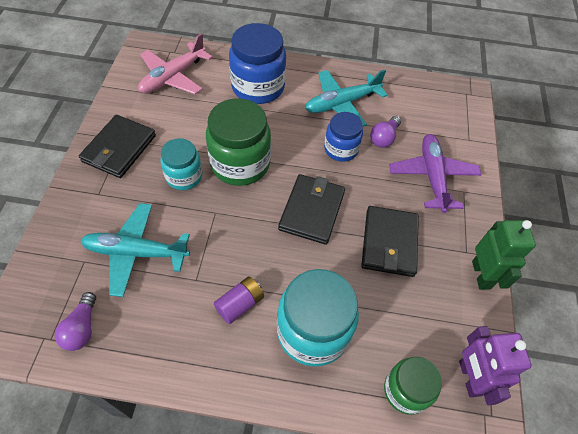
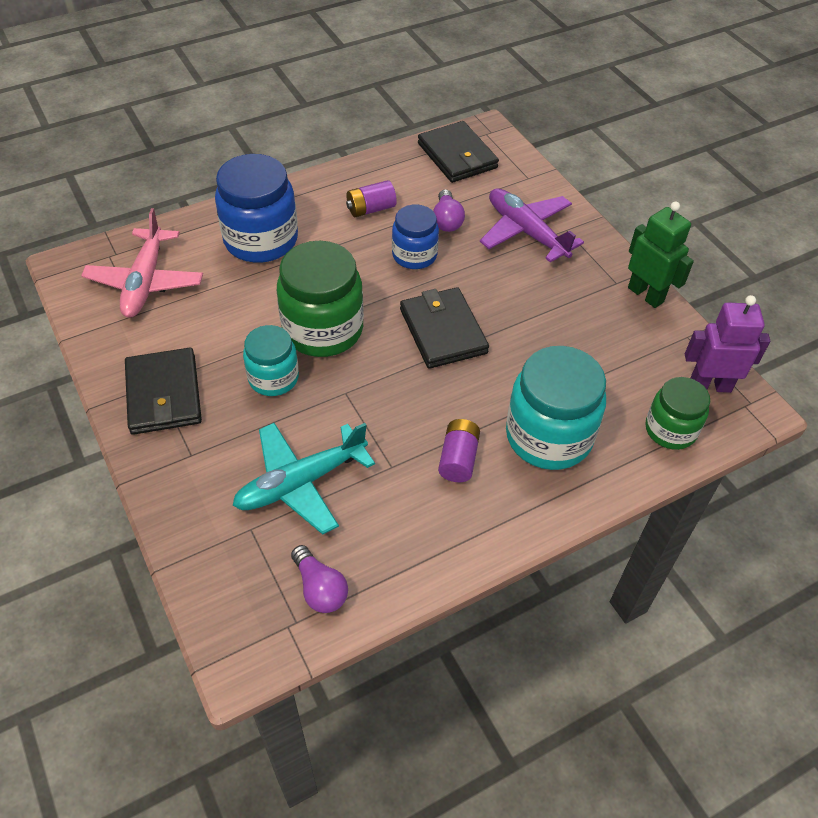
camera: 35 degrees left, 5 degrees down
turquoise plane [305,70,388,127] -> purple battery [346,180,397,217]
black wallet [361,206,419,277] -> black wallet moved to [418,121,499,183]
purple robot [459,326,532,405] -> purple robot turned 135 degrees clockwise [685,295,770,393]

